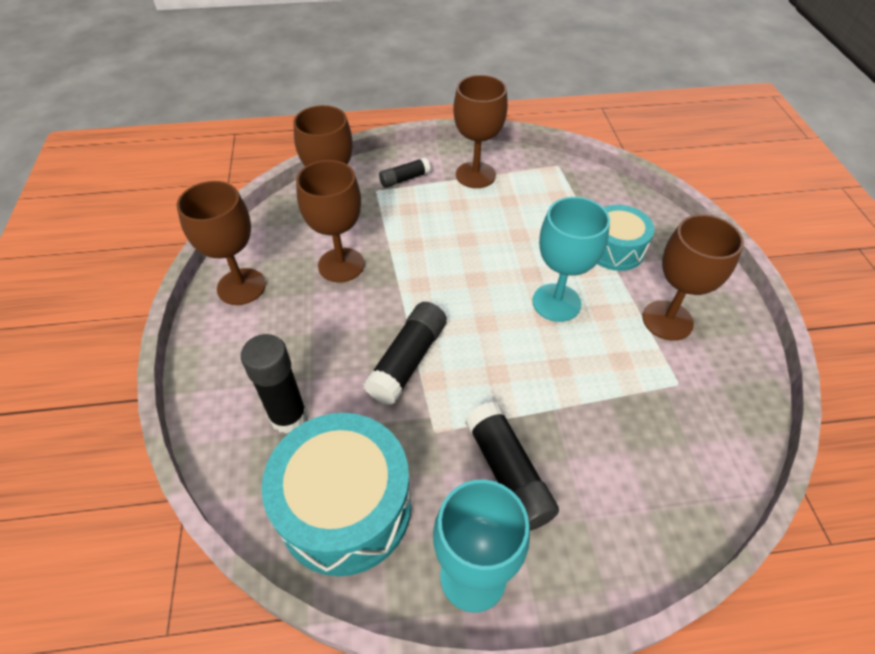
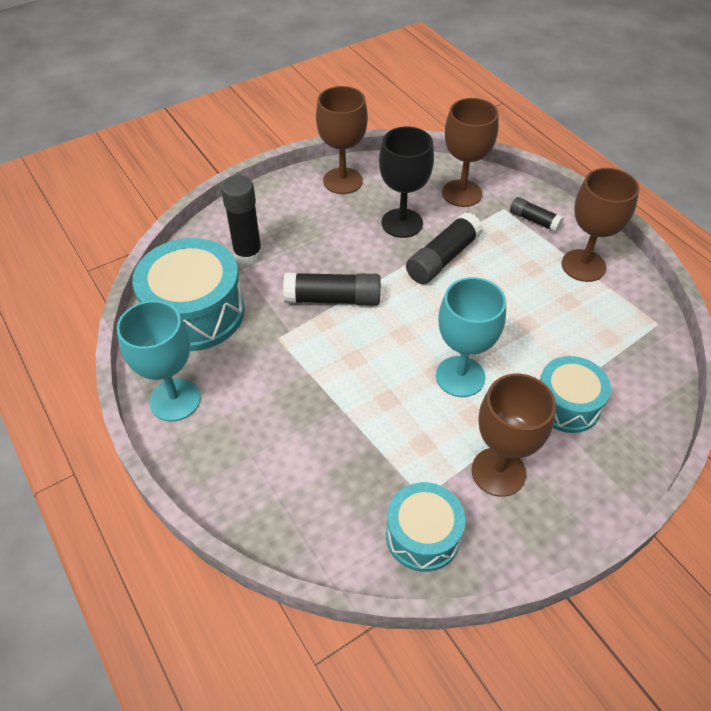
camera: 65 degrees right, 0 degrees up
brown goblet [296,160,364,282] -> black goblet [379,127,434,238]
black glue stick [465,402,559,531] -> black glue stick moved to [406,212,483,284]
none -> turquoise drum [386,482,465,572]

